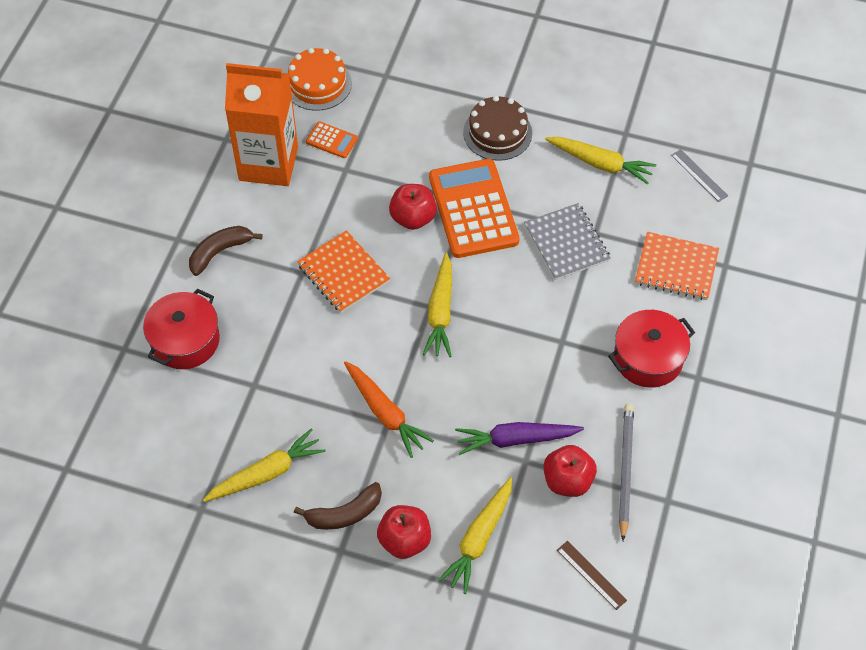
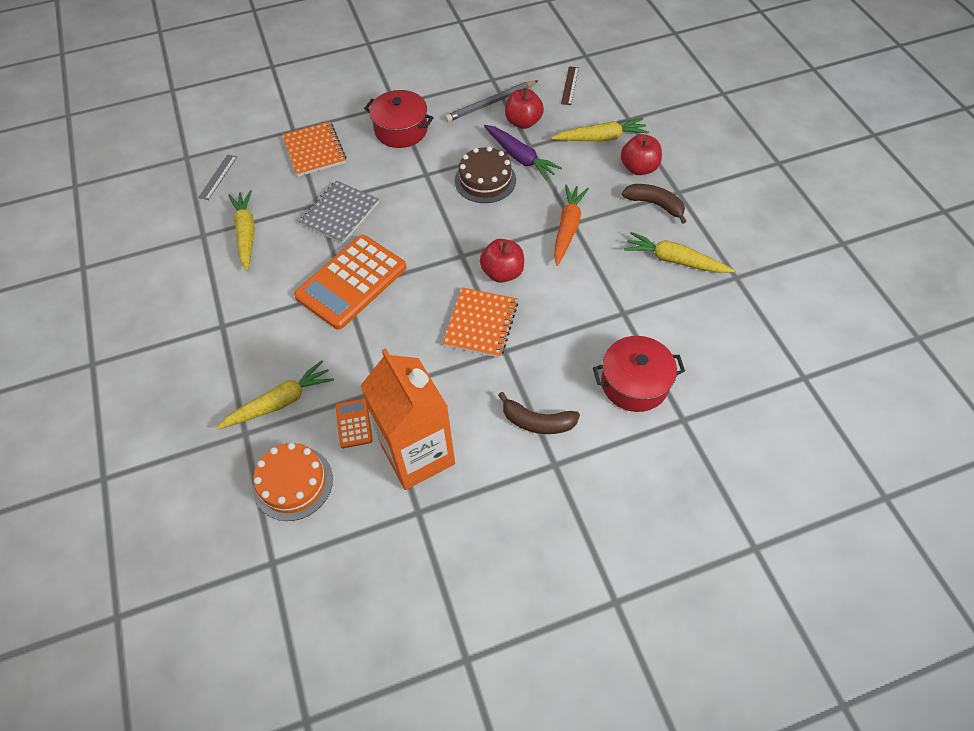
camera: 125 degrees left, 0 degrees up
red apple [389,184,437,230] -> red apple moved to [480,239,524,283]
yellow carrot [423,253,452,357] -> yellow carrot moved to [216,360,334,430]
brown cake [463,96,532,161] -> brown cake moved to [455,146,516,203]

